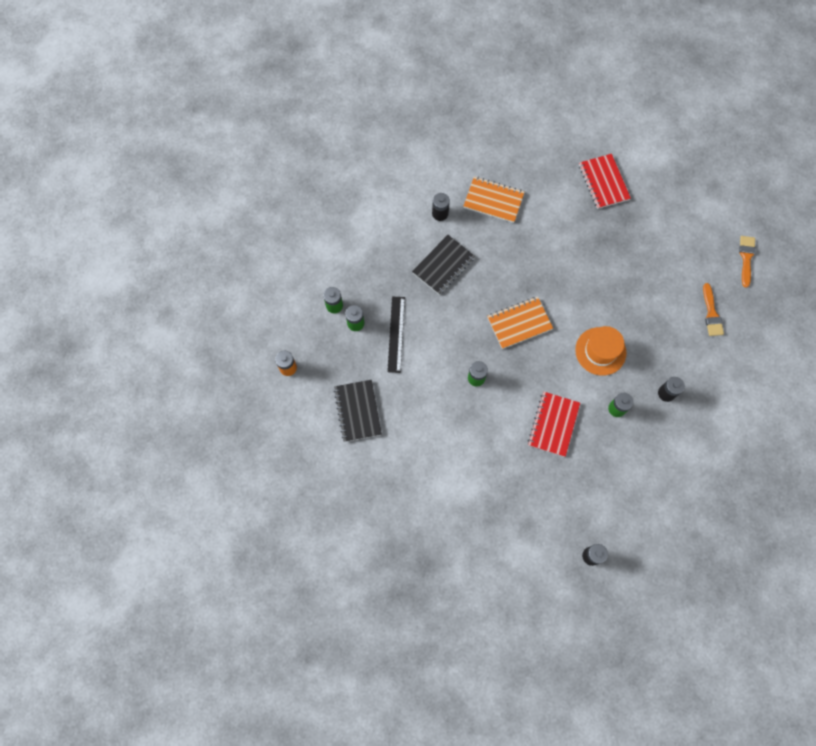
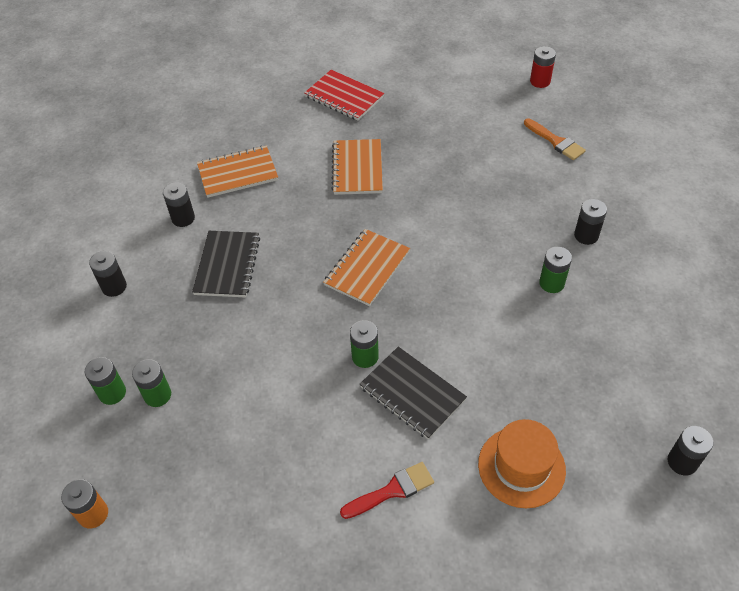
camera: 35 degrees left, 20 degrees down
black notebook [334,380,382,442] -> black notebook moved to [360,347,467,440]
black ruler [387,297,405,373] -> none
red notebook [528,392,580,457] -> none
orange hat [575,326,626,376] -> orange hat moved to [478,419,566,508]
orange brush [739,236,756,287] -> red battery [530,46,556,88]
none -> black battery [89,251,127,297]
none -> orange notebook [331,139,383,195]
none -> red brush [340,462,434,519]

